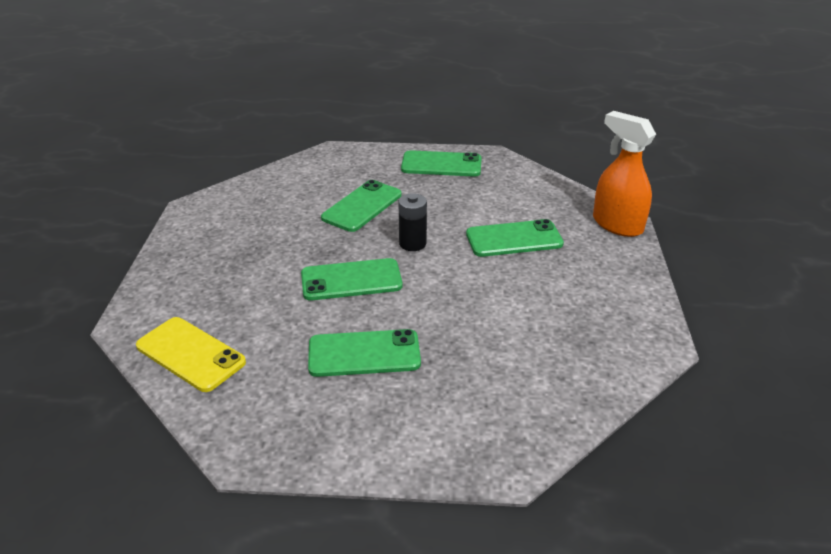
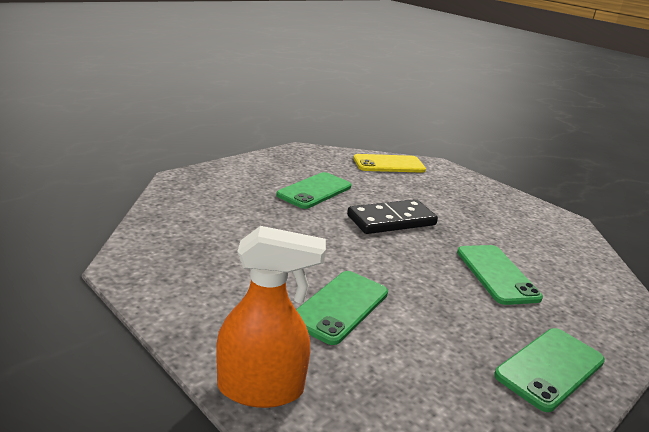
camera: 130 degrees right, 10 degrees down
green phone [301,258,403,300] -> black domino [347,199,438,234]
black battery [399,193,427,251] -> none

